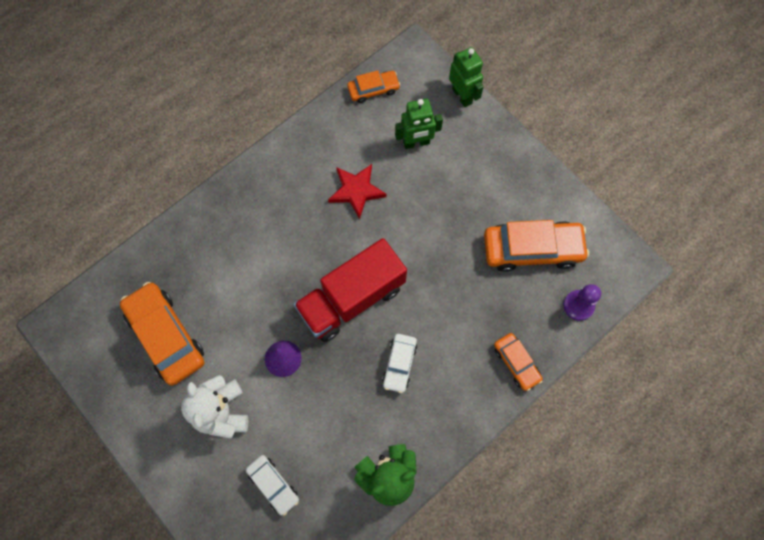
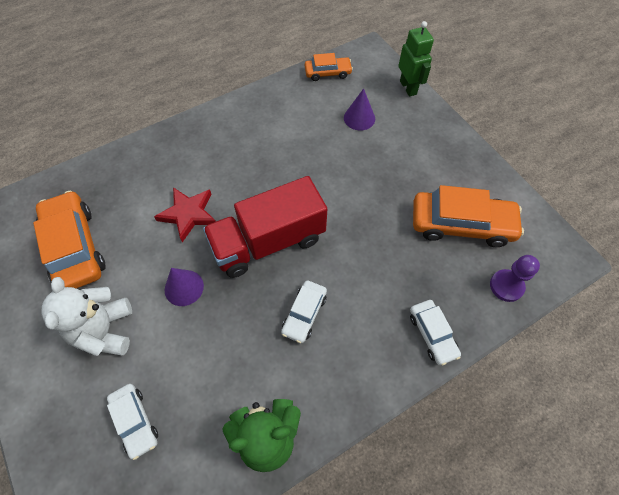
camera: 10 degrees right, 10 degrees down
red star [328,164,387,219] -> red star moved to [154,187,216,242]
green robot [395,99,443,149] -> purple cone [344,88,375,131]
orange car [494,333,543,391] -> white car [410,300,461,365]

